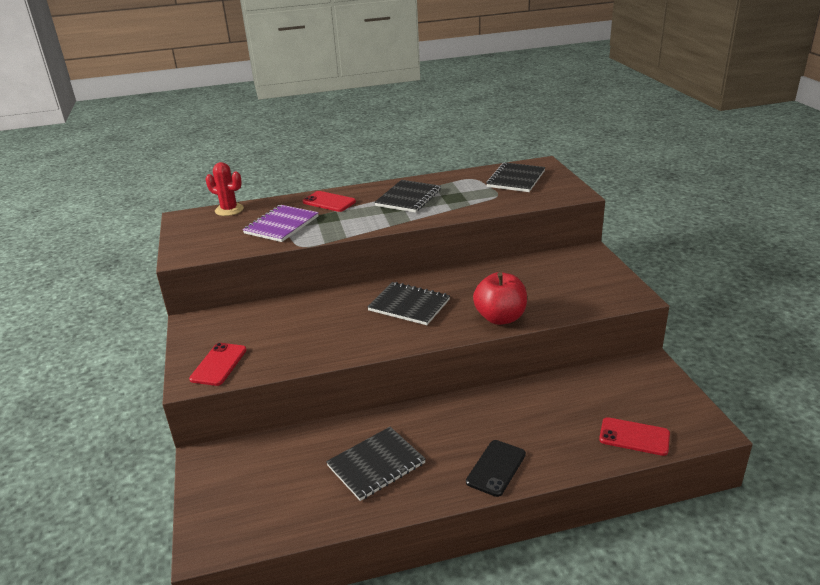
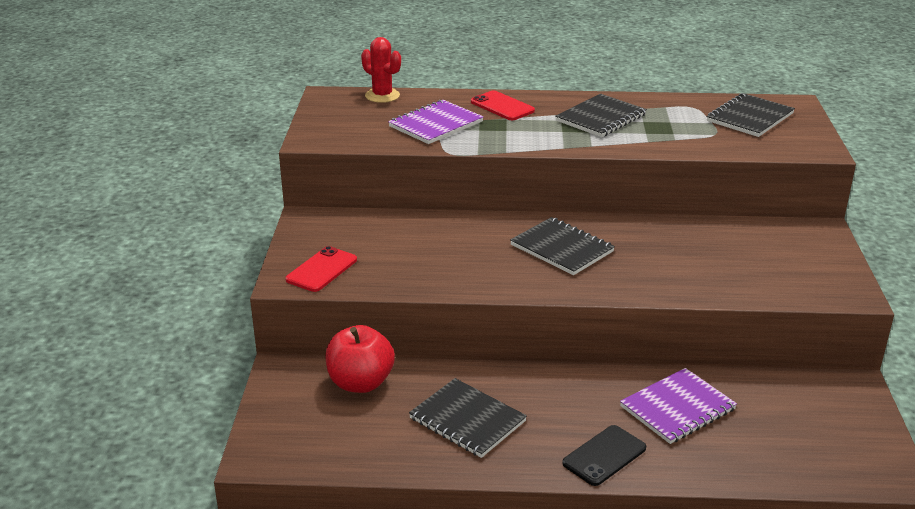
camera: 15 degrees right, 0 degrees up
black notebook [326,427,426,501] -> black notebook turned 60 degrees clockwise [409,378,527,458]
red apple [473,272,527,325] -> red apple moved to [325,325,395,393]
red phone [599,417,670,456] -> none
none -> purple notebook [620,368,737,444]

